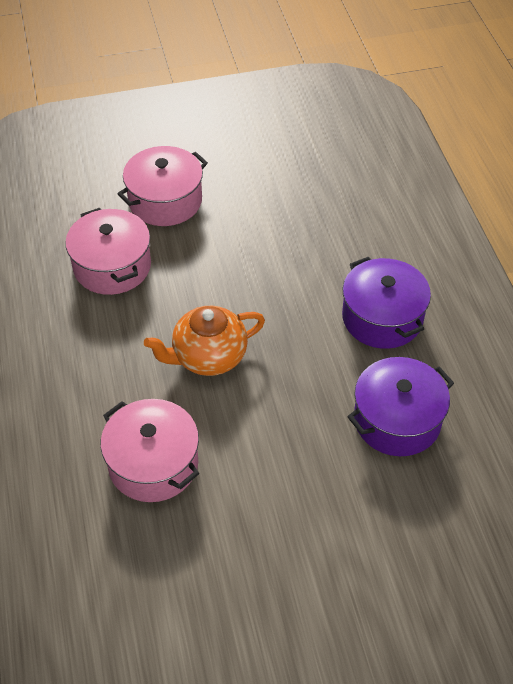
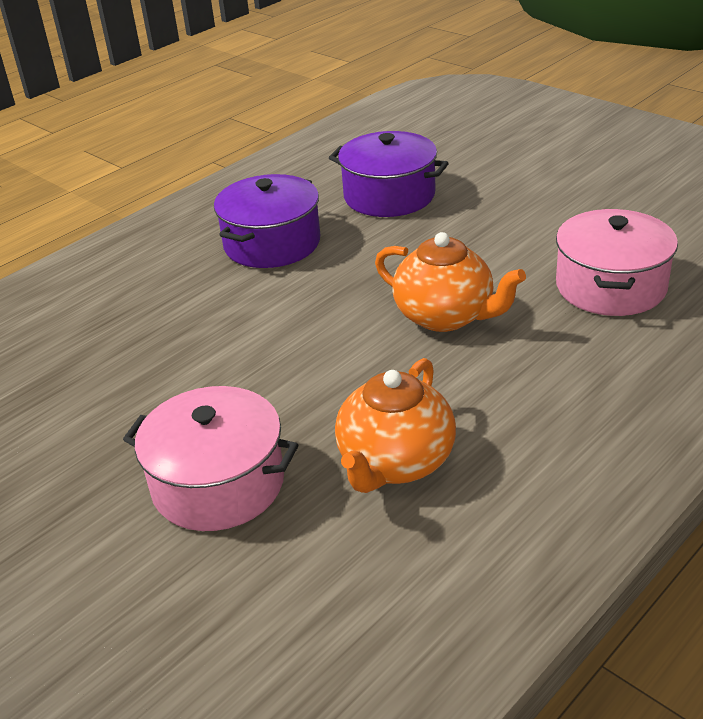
camera: 120 degrees left, 15 degrees down
pink pot [65,208,151,295] -> orange teapot [335,358,456,493]

